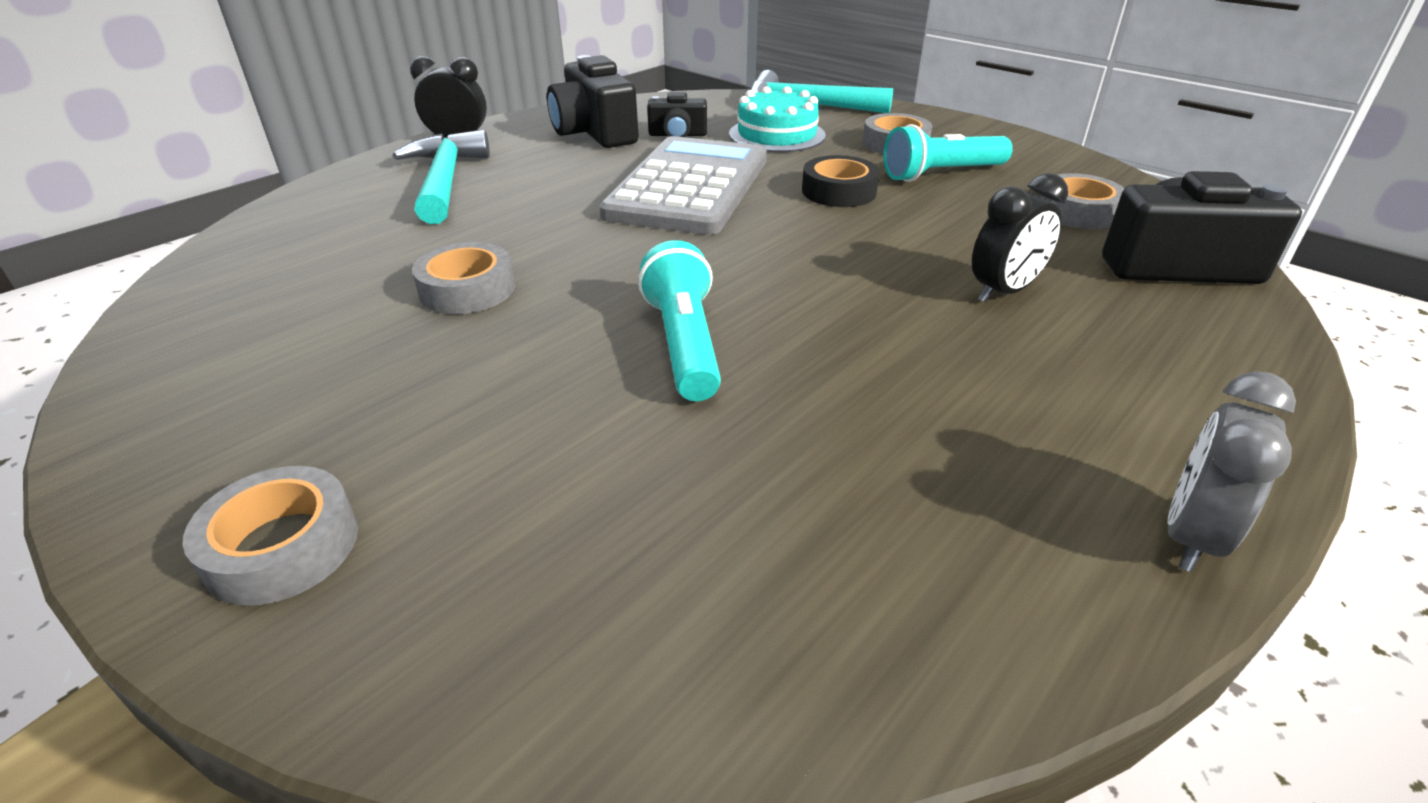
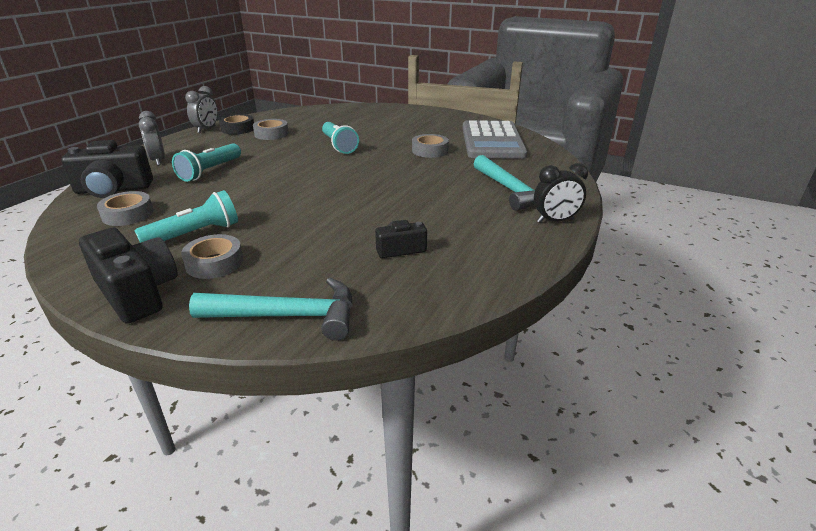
camera: 165 degrees right, 5 degrees down
grey tape [183,466,358,606] -> grey tape moved to [253,119,289,140]
black camera [547,55,639,148] -> black camera moved to [79,228,177,324]
grey calculator [599,136,767,235] -> grey calculator moved to [463,120,528,159]
turquoise cake [729,86,826,152] -> none
black tape [802,155,880,207] -> black tape moved to [219,114,254,135]
black clock [972,173,1068,302] -> turquoise flashlight [172,143,241,182]
none -> grey clock [139,111,165,165]

